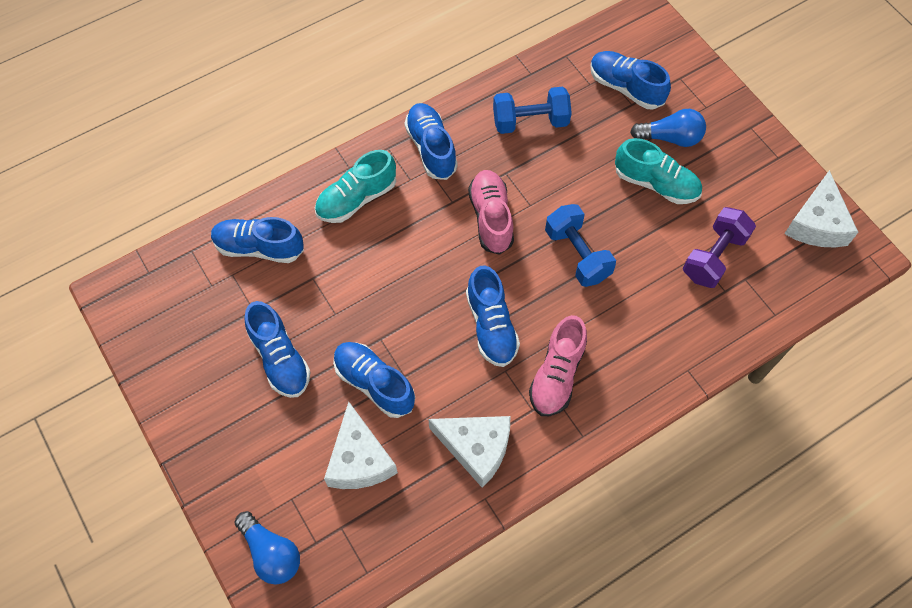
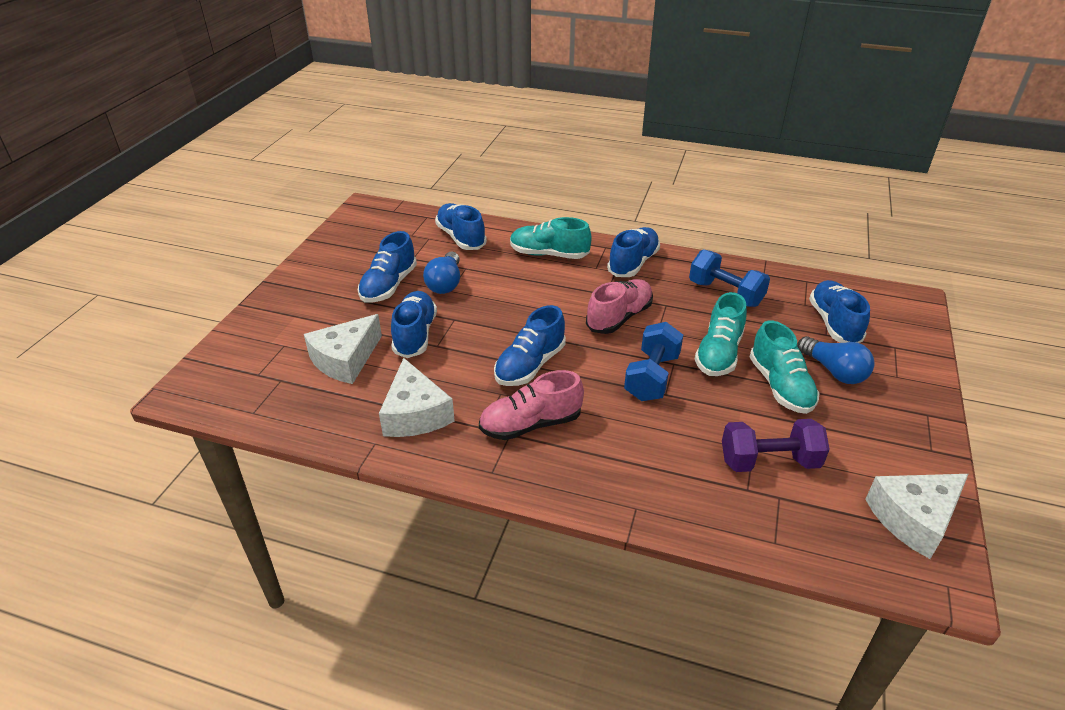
camera: 50 degrees right, 25 degrees down
blue light bulb [234,511,300,585] -> blue light bulb moved to [423,252,460,294]
none -> turquoise shoe [695,292,747,376]

